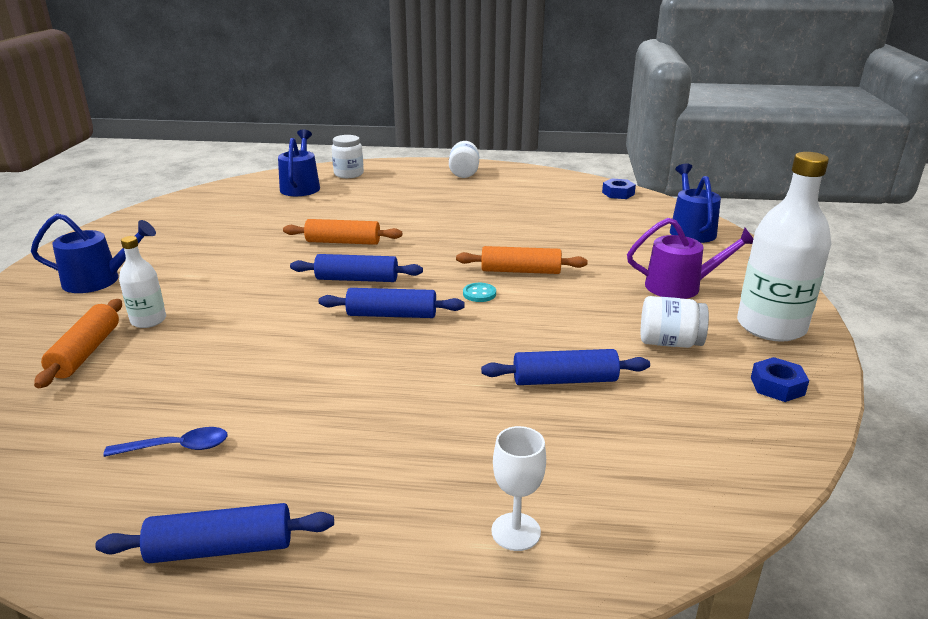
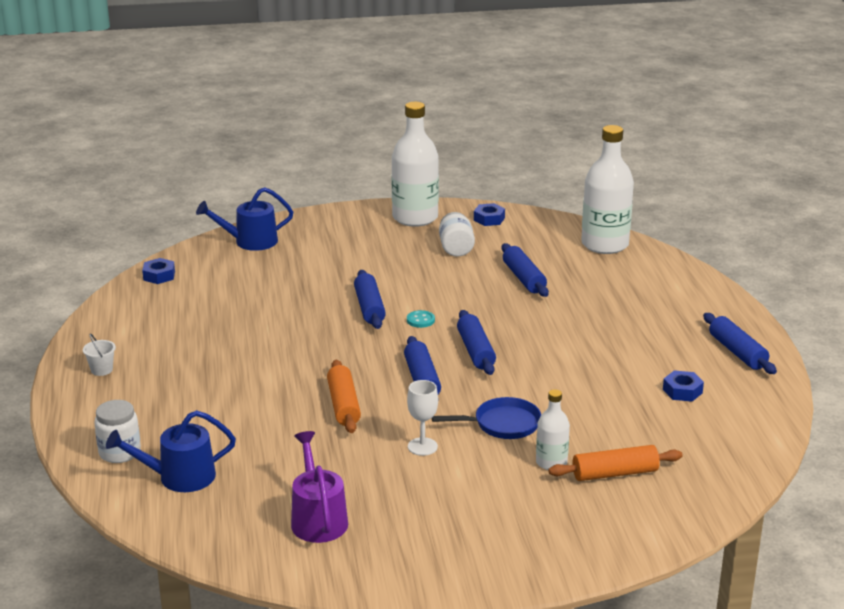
camera: 105 degrees left, 0 degrees up
blue watering can [31,213,156,293] -> none
blue spoon [103,427,228,457] -> blue nut [663,370,704,402]
white jar [449,141,479,178] -> white bucket [83,334,116,376]
orange rolling pin [456,246,587,274] -> blue rolling pin [354,270,386,329]
white goblet [491,426,546,551] -> white goblet moved to [407,380,438,456]
purple watering can [627,218,753,299] -> purple watering can moved to [291,431,348,543]
none -> blue pan [432,397,541,439]
none -> white bottle [581,125,634,254]

